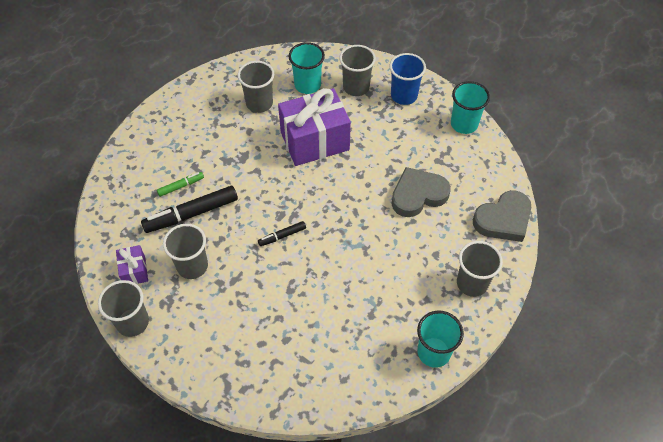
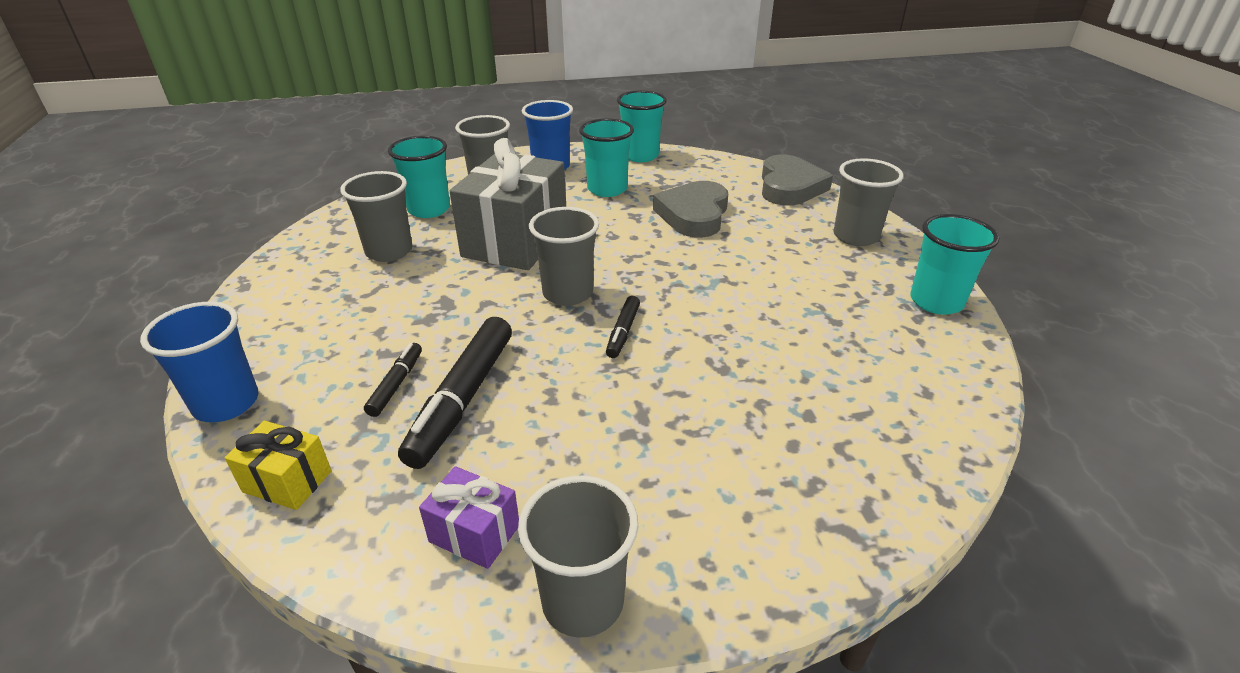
camera: 50 degrees left, 20 degrees down
green marker [157,172,204,197] -> black marker [364,343,422,417]
grey cup [163,224,208,279] -> grey cup moved to [529,207,599,306]
purple gift [278,88,351,166] -> grey gift [450,138,566,270]
none -> blue cup [140,302,259,422]
none -> yellow gift [225,421,332,510]
none -> turquoise cup [579,119,634,197]

